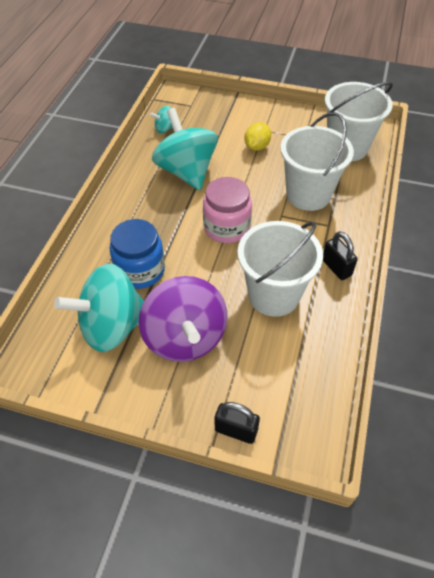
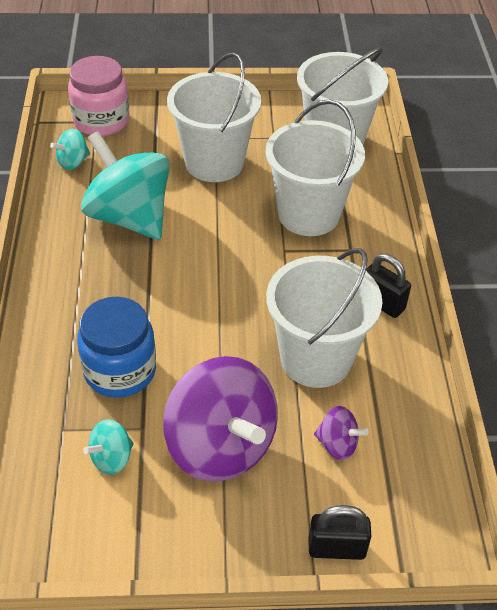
camera: 20 degrees left, 5 degrees down
turquoise spinning top [54,264,144,352] -> turquoise spinning top [83,419,134,475], size x0.44
pink jar [203,177,252,243] -> pink jar moved to [68,56,129,136]
yellow lemon [244,122,271,151] -> white bucket [167,52,261,182]
none -> purple spinning top [314,406,369,460]

